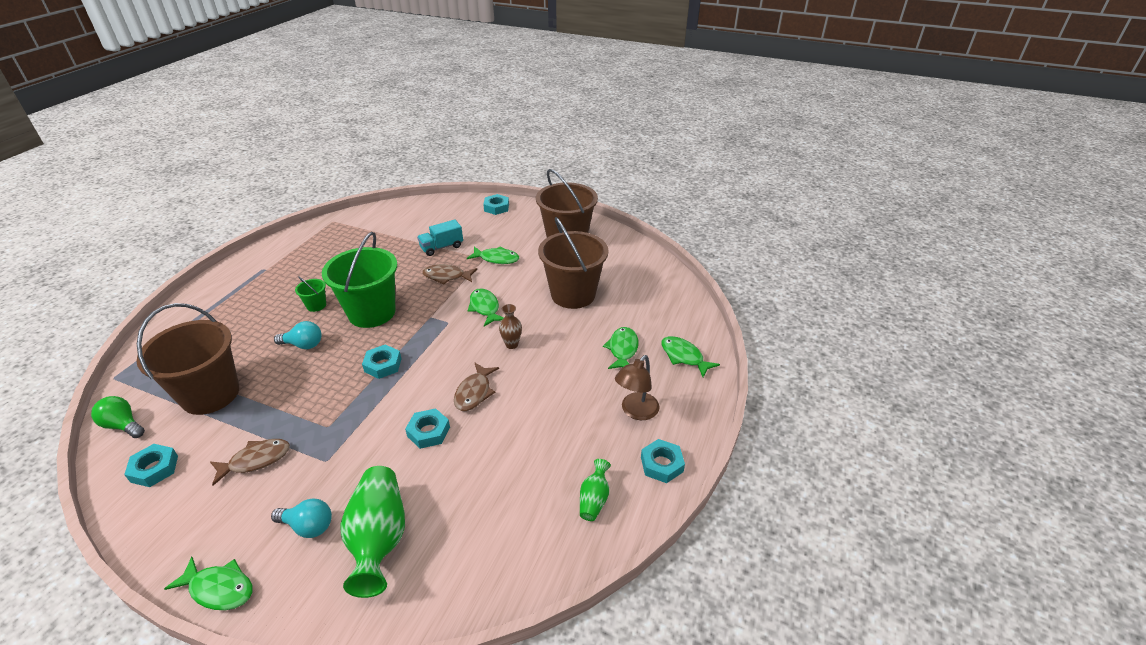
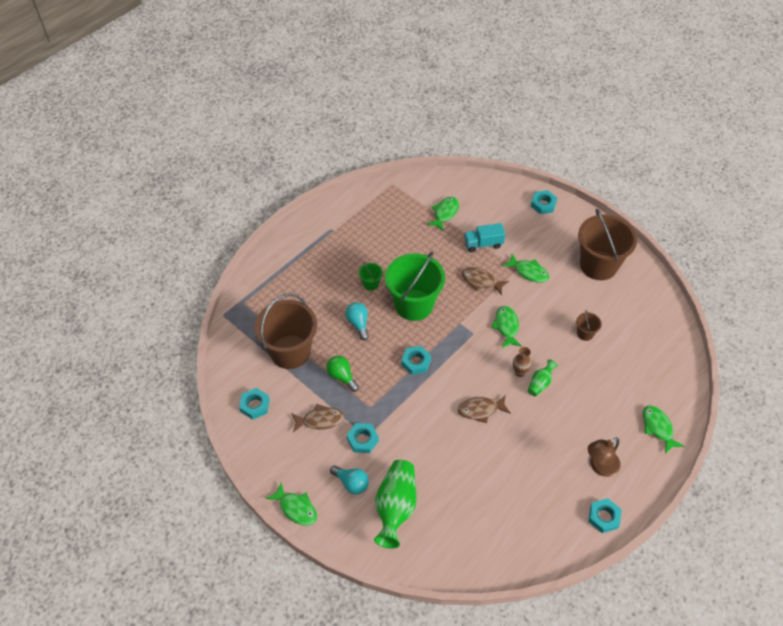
camera: 20 degrees right, 15 degrees up
green light bulb [91,396,145,438] -> green light bulb moved to [326,356,359,392]
turquoise light bulb [274,321,322,349] -> turquoise light bulb turned 135 degrees counterclockwise [345,302,369,340]
turquoise nut [405,408,450,449] -> turquoise nut moved to [347,423,379,453]
brown fish [454,362,499,411] -> brown fish turned 45 degrees clockwise [458,395,511,423]
brown bucket [538,217,609,309] -> brown bucket [576,310,602,341], size x0.42
green vase [580,459,611,521] -> green vase moved to [528,359,558,396]
green fish [603,327,639,369] -> green fish moved to [427,197,459,232]

